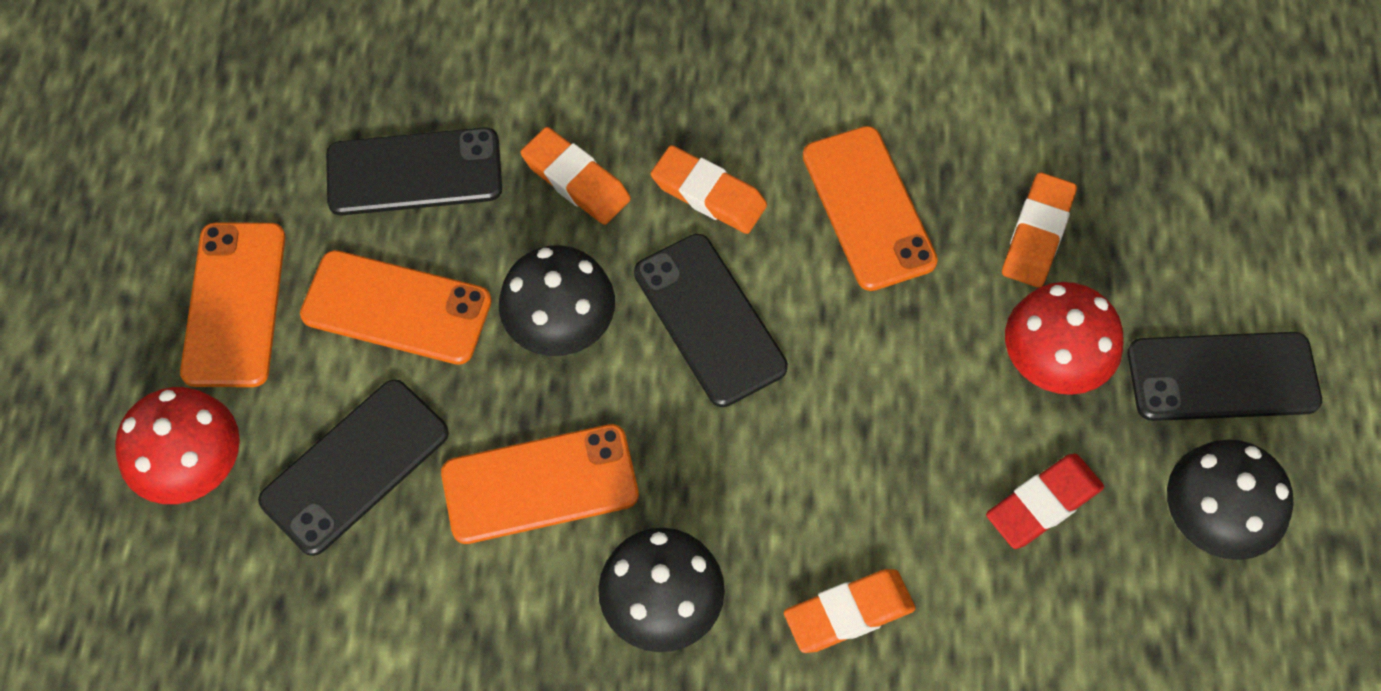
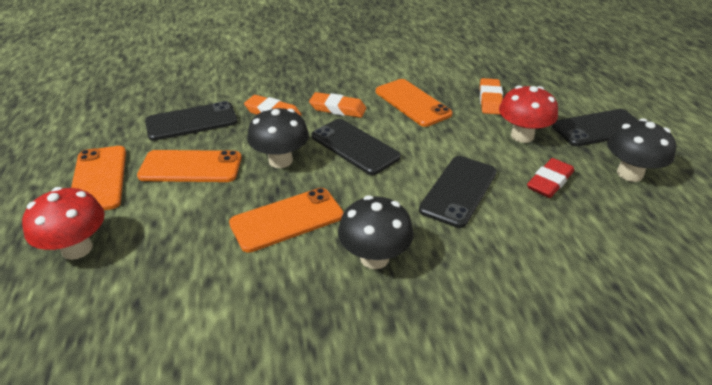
camera: 15 degrees left, 25 degrees down
black phone [258,379,449,556] -> black phone moved to [419,156,497,228]
orange eraser [784,569,916,653] -> none

